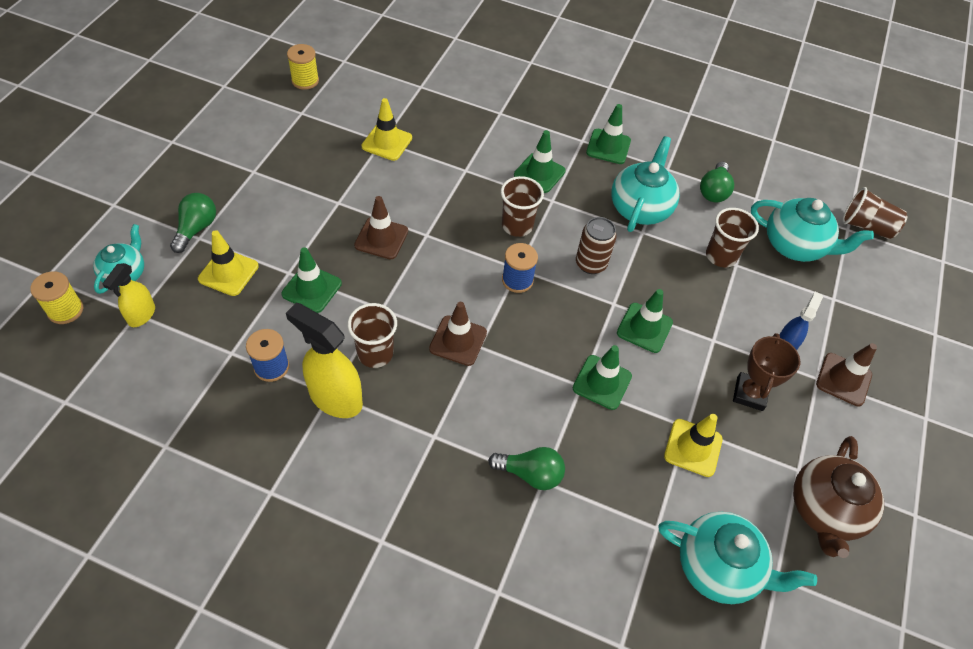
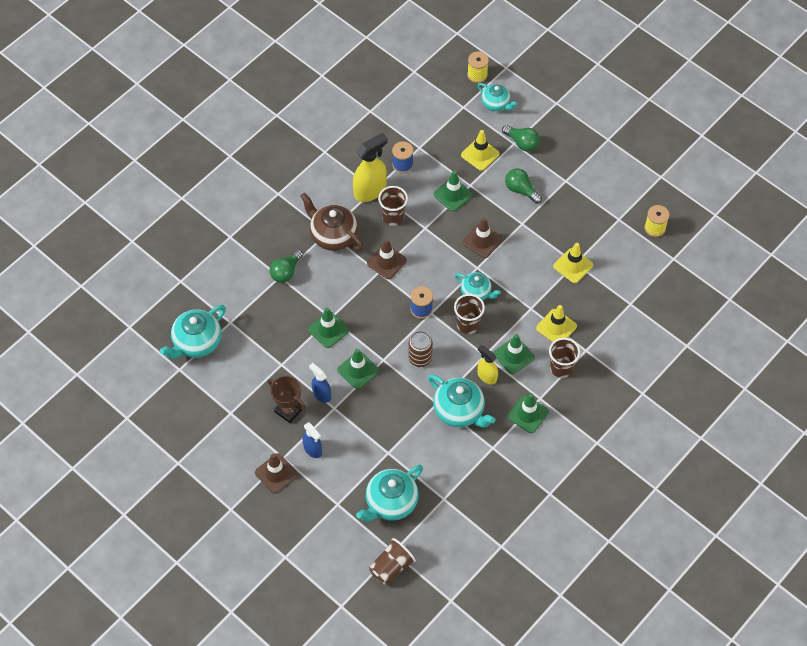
camera: 115 degrees right, 5 degrees up
yellow spray bottle [103,263,155,327] -> yellow spray bottle moved to [478,345,498,384]
yellow traffic cone [664,414,723,477] -> yellow traffic cone moved to [536,305,577,342]
green light bulb [700,162,734,202] -> green light bulb moved to [505,168,542,204]
brown cup [706,208,759,267] -> brown cup moved to [549,338,580,378]
brown teapot [793,436,884,558] -> brown teapot moved to [300,193,363,251]
none -> blue spray bottle [309,363,331,403]
none -> turquoise teapot [454,272,501,300]

